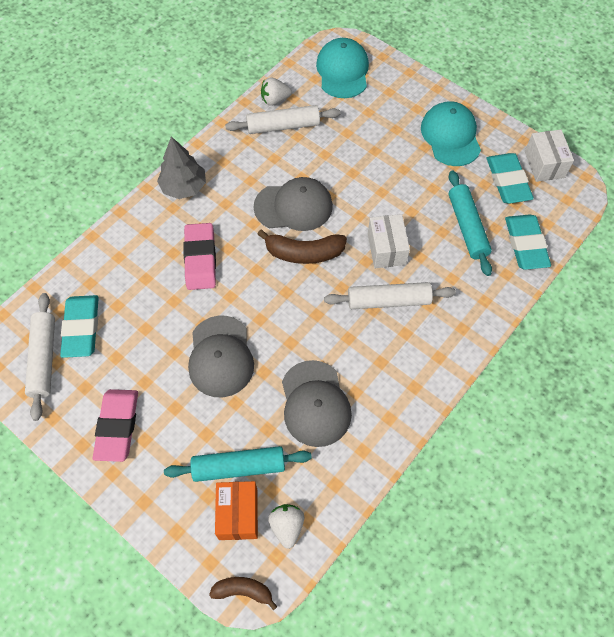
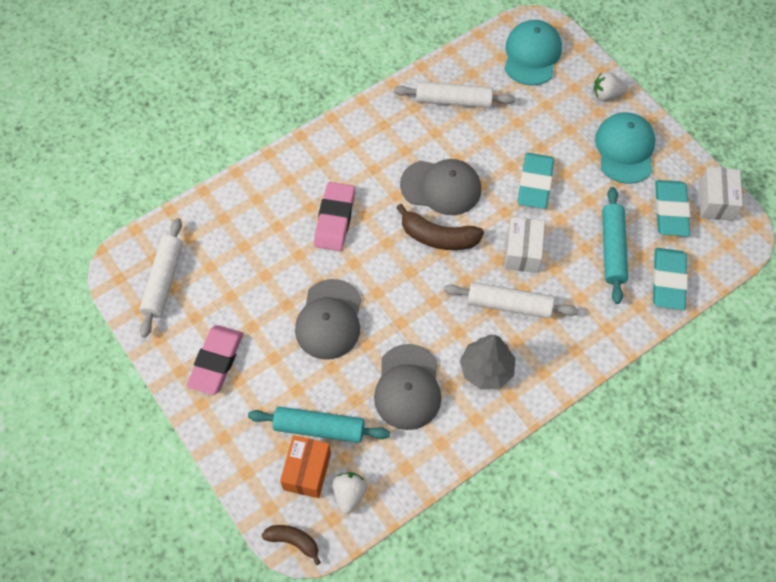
camera: 15 degrees right, 0 degrees up
turquoise eraser [60,295,99,358] -> turquoise eraser moved to [518,153,554,209]
grey tree [157,137,206,199] -> grey tree moved to [460,335,515,390]
white strawberry [261,78,292,106] -> white strawberry moved to [593,72,627,101]

